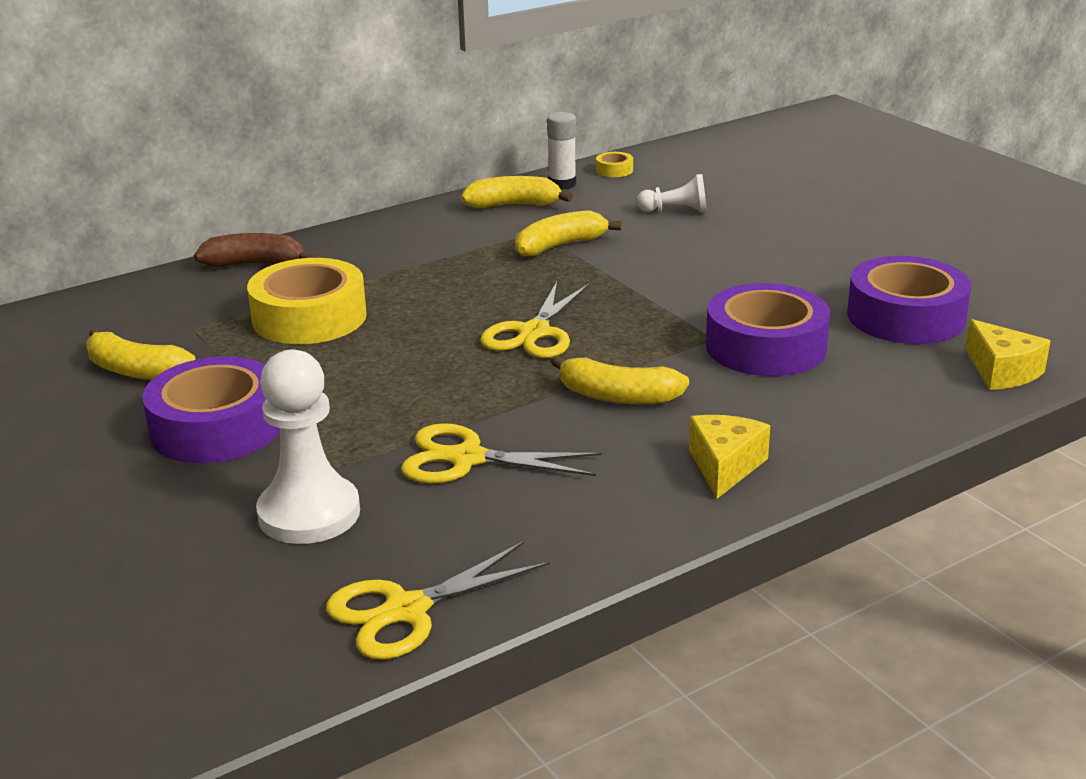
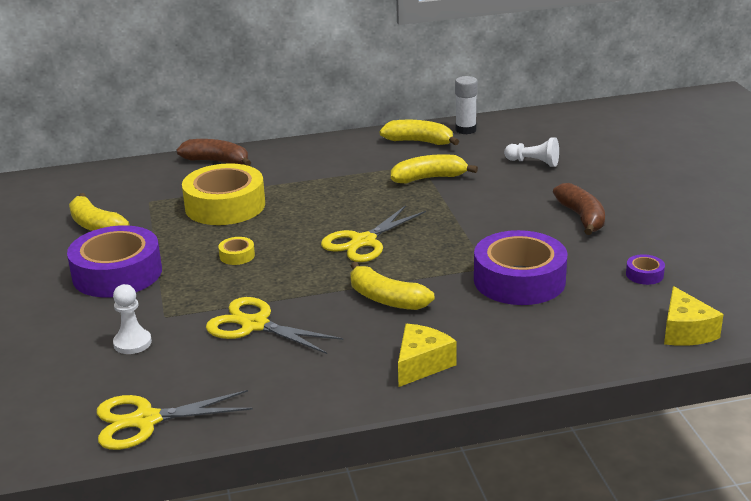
camera: 20 degrees right, 0 degrees up
white pawn [256,349,360,544] -> white pawn [113,284,152,354], size x0.55
yellow tape [596,152,633,177] -> yellow tape moved to [218,237,255,265]
purple tape [847,256,971,344] -> purple tape [626,254,665,285], size x0.41
none -> brown banana [553,183,605,235]

